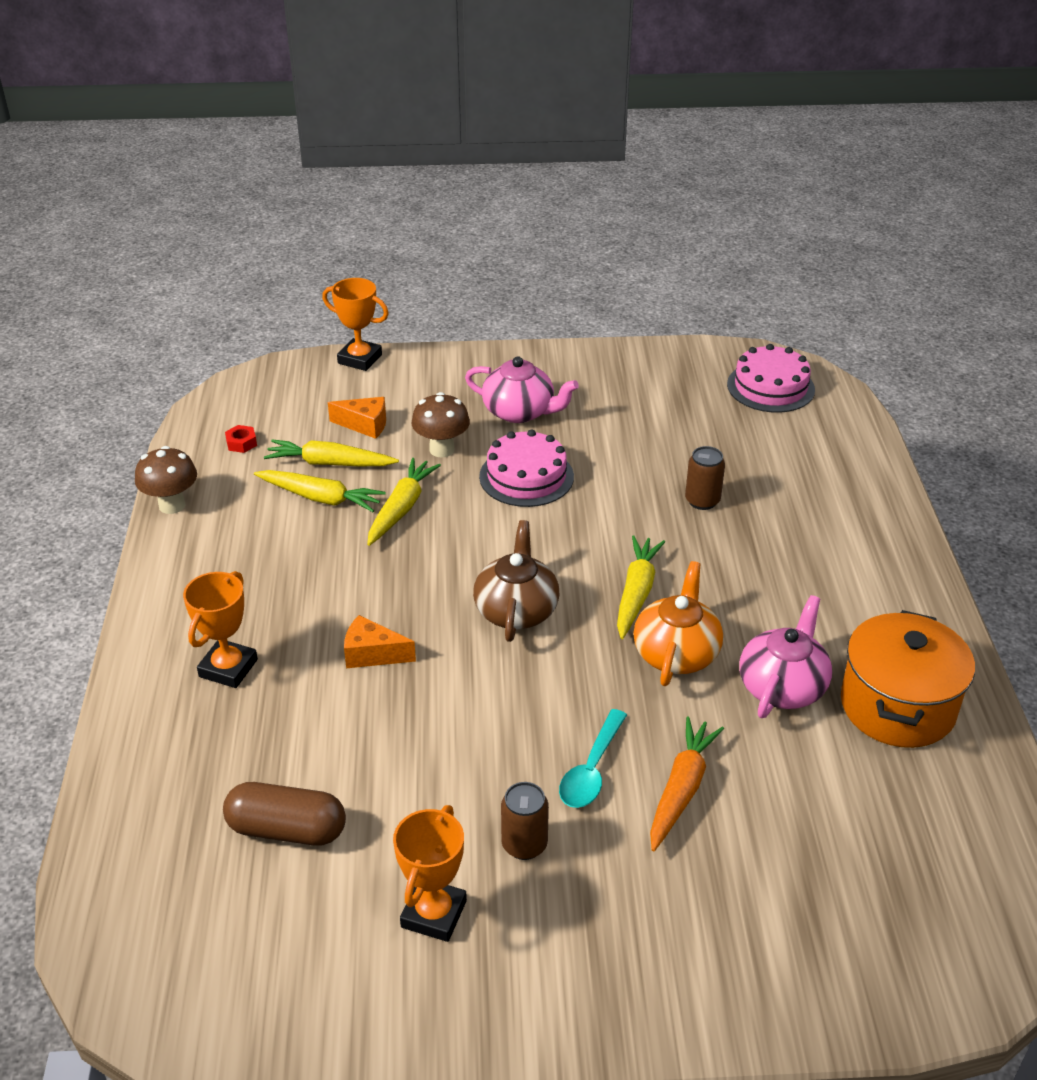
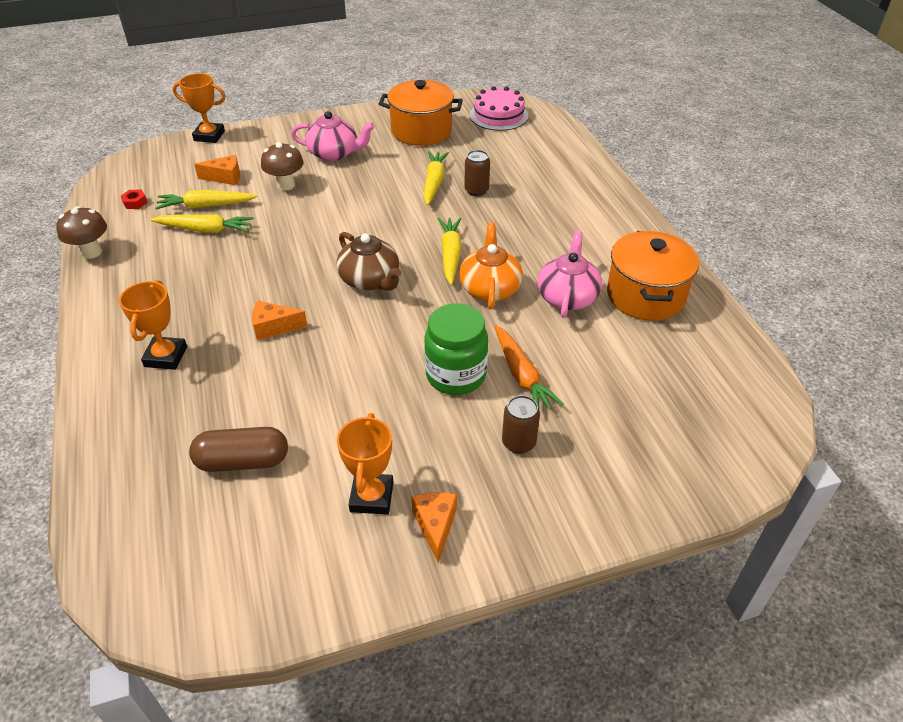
camera: 15 degrees left, 5 degrees up
yellow carrot [367,458,441,546] -> yellow carrot moved to [424,151,449,205]
brown teapot [473,520,559,642] -> brown teapot turned 150 degrees clockwise [336,232,401,291]
pink cake [479,429,574,507] -> none
brown can [501,782,549,860] -> brown can moved to [502,395,540,454]
turquoise spoon [559,709,627,808] -> green jar [424,303,488,395]
orange carrot [650,717,724,851] -> orange carrot turned 150 degrees clockwise [494,325,564,410]
none -> orange pot [379,80,463,146]
none -> orange cheese [411,492,457,563]

